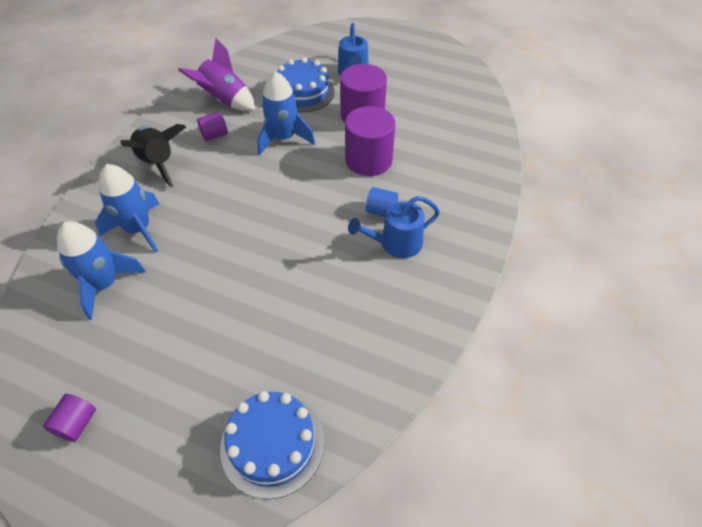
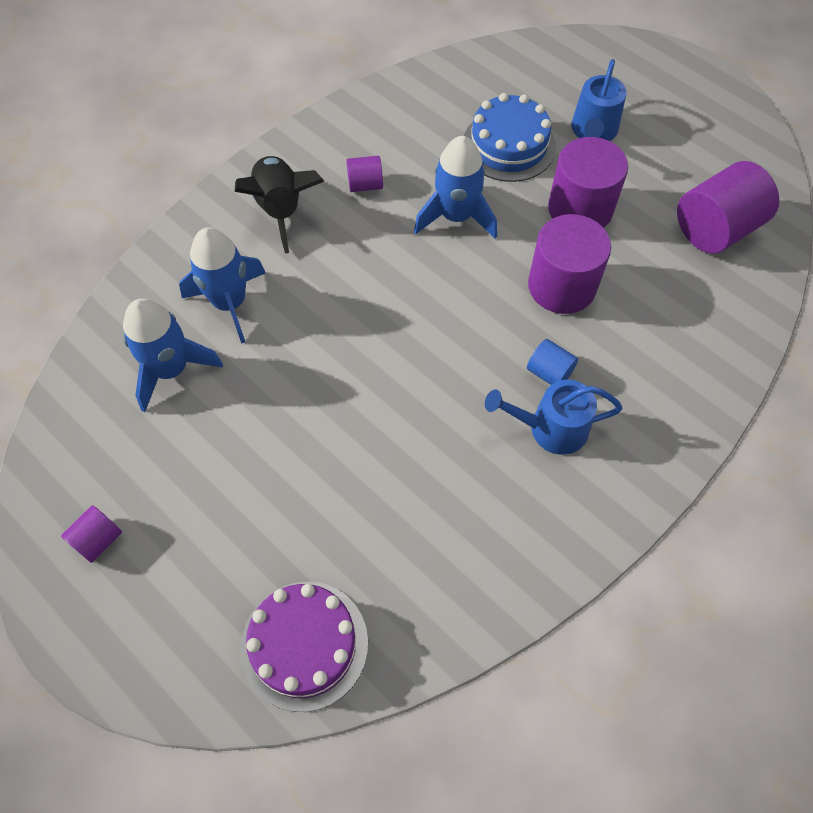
camera: 20 degrees right, 10 degrees up
purple rocket [178,38,255,111] -> none
blue cake [220,391,325,499] -> purple cake [240,582,368,712]
none -> purple cylinder [677,161,779,254]

